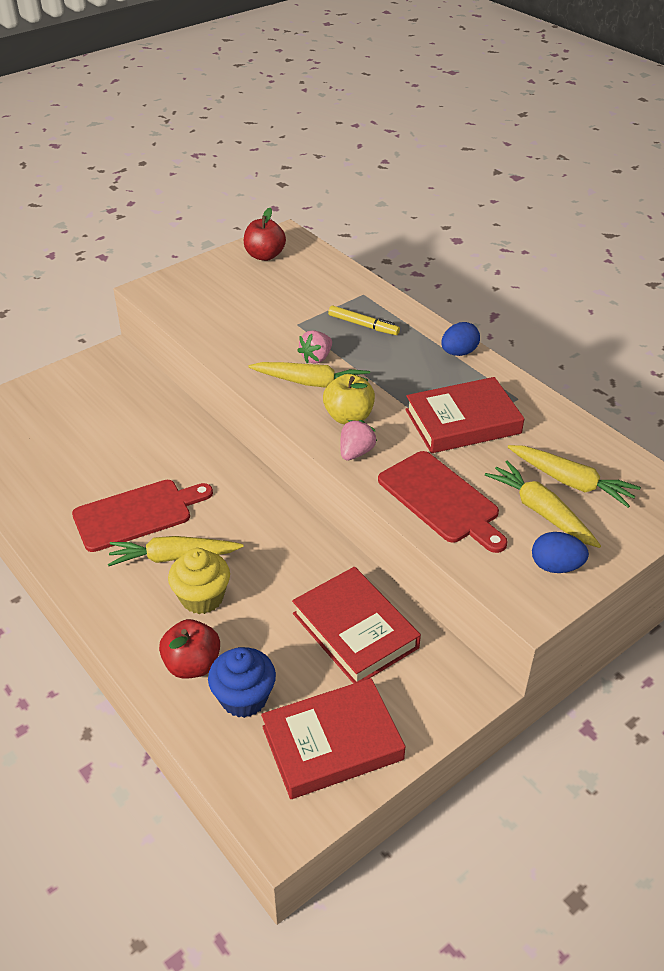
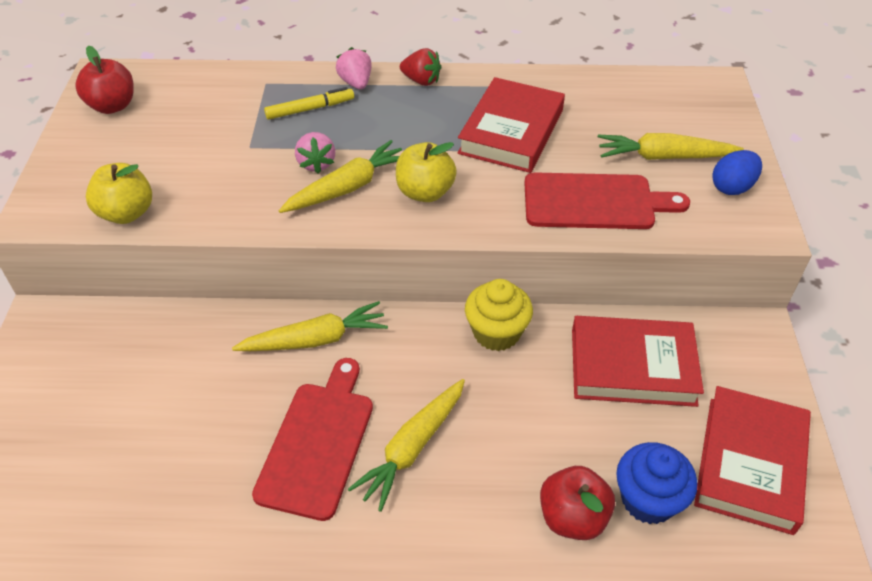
camera: 50 degrees left, 5 degrees up
yellow cupcake [168,548,230,614] -> yellow cupcake moved to [465,279,533,351]
pink strawberry [340,420,377,461] -> pink strawberry moved to [336,47,372,90]
blue egg [441,322,480,356] -> red strawberry [400,48,441,86]
yellow carrot [508,445,641,508] -> yellow carrot moved to [232,301,388,351]
none -> yellow apple [86,163,152,224]

